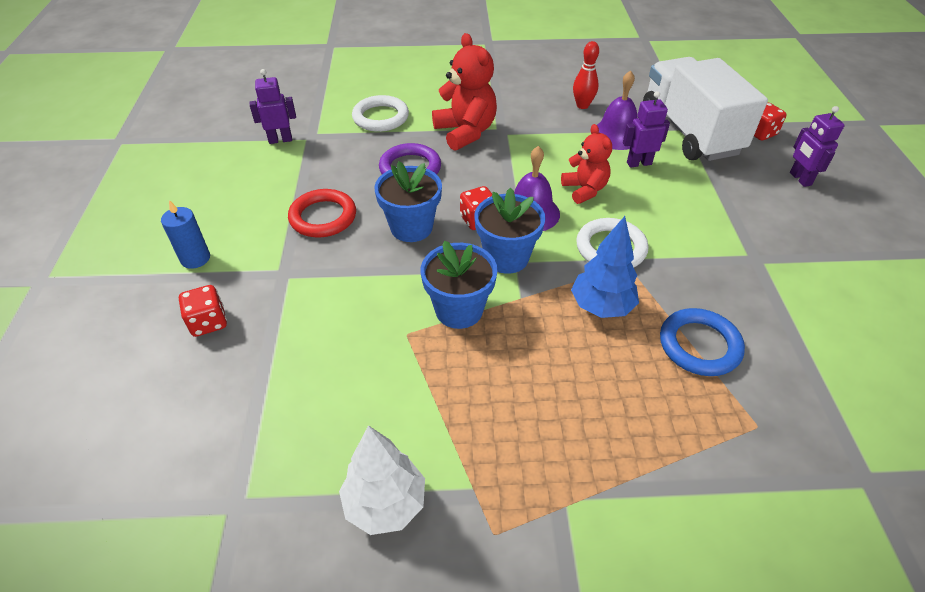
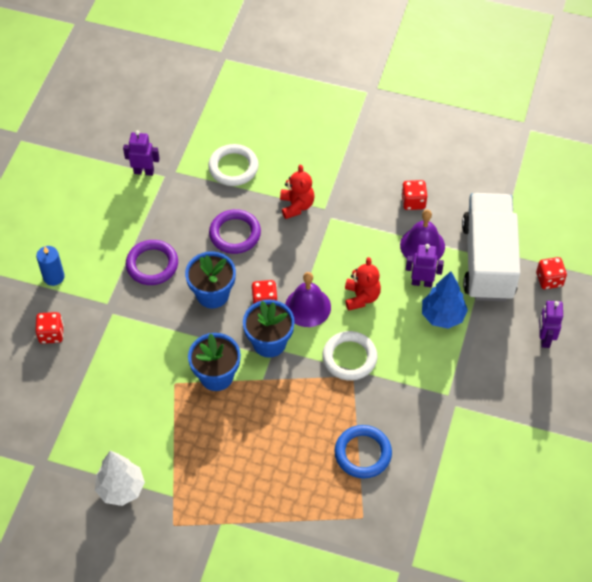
camera: 20 degrees right, 10 degrees up
red ring [288,189,356,238] -> purple ring [126,240,178,285]
red teddy bear [432,33,497,151] -> red teddy bear [280,165,314,219], size x0.65
blue tree [571,216,639,318] -> blue tree moved to [422,271,468,329]
red bowling pin [573,41,599,109] -> red dice [401,180,427,210]

